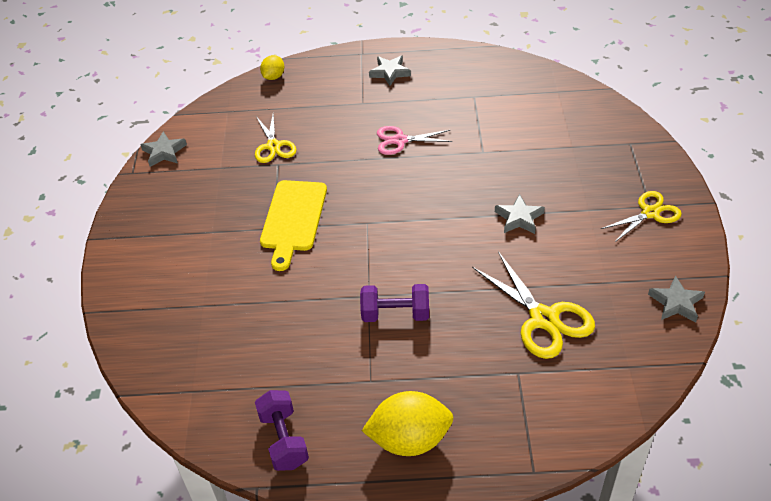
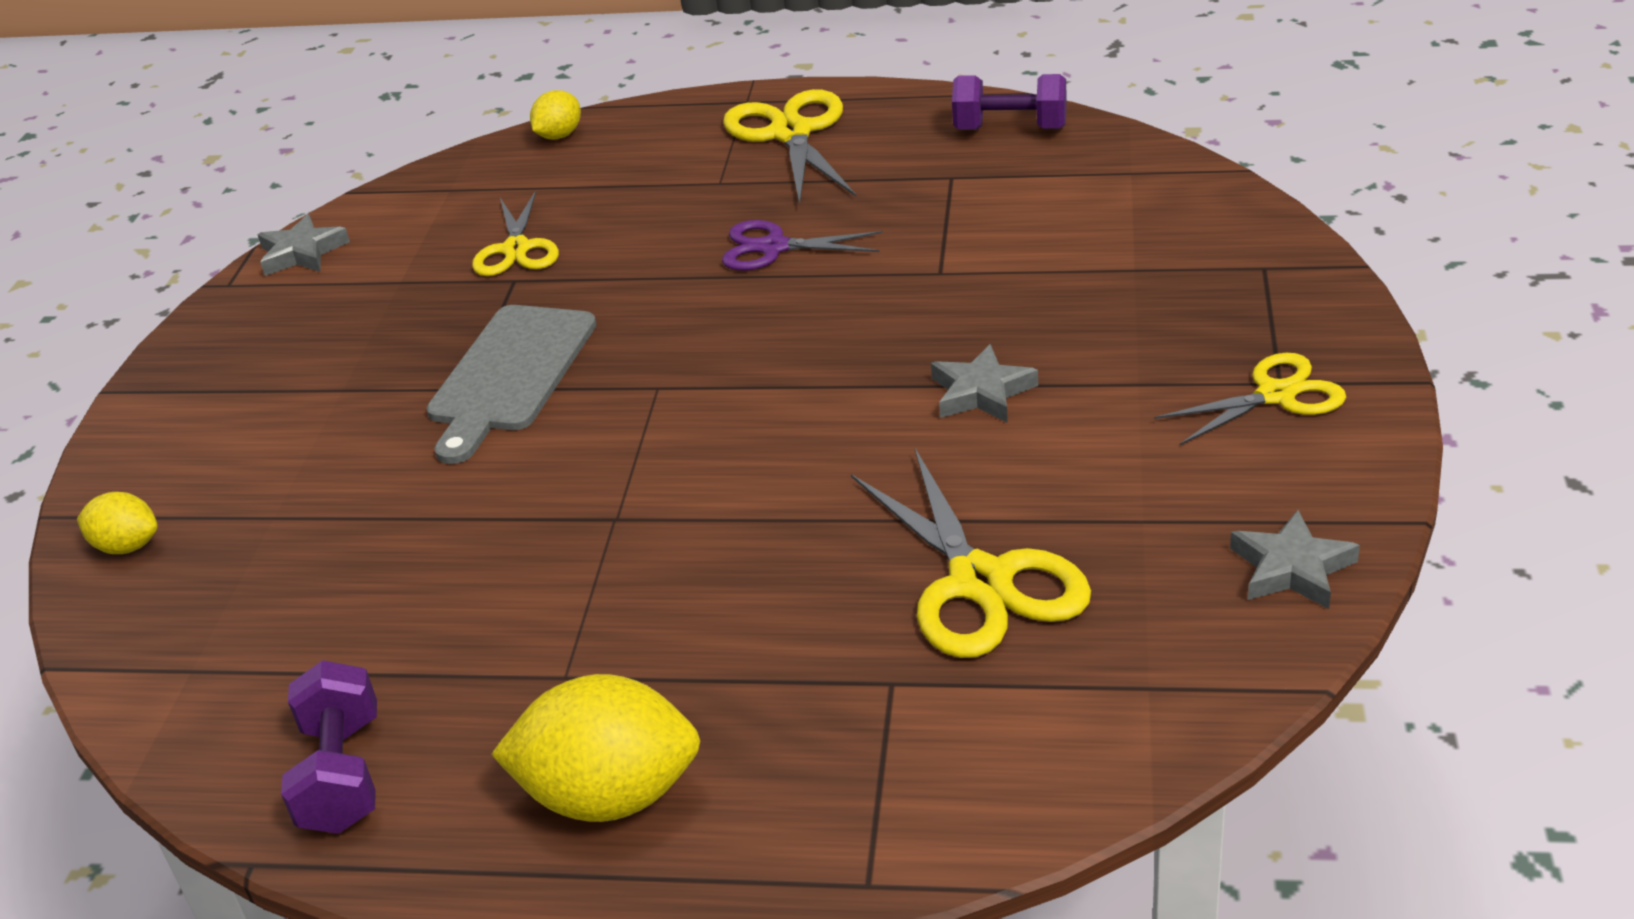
camera: 10 degrees right, 10 degrees down
yellow cutting board [260,180,327,271] -> grey cutting board [427,305,597,464]
purple dumbbell [360,284,429,322] -> purple dumbbell moved to [952,74,1067,130]
grey star [369,56,411,86] -> yellow scissors [723,89,856,205]
pink scissors [377,126,452,155] -> purple scissors [722,220,883,271]
none -> yellow lemon [77,492,158,554]

